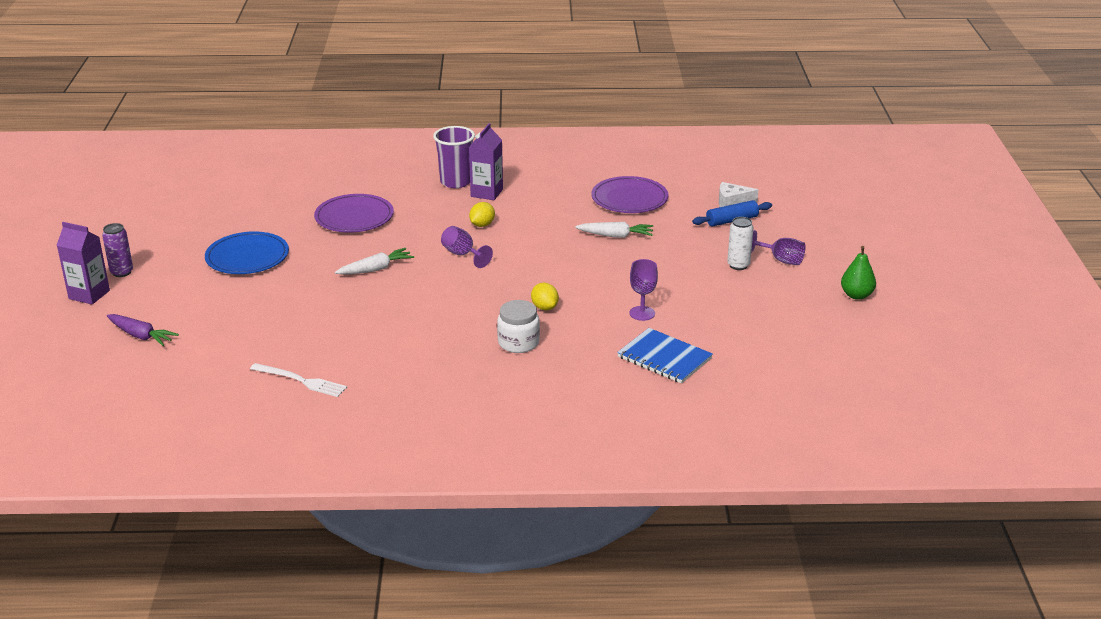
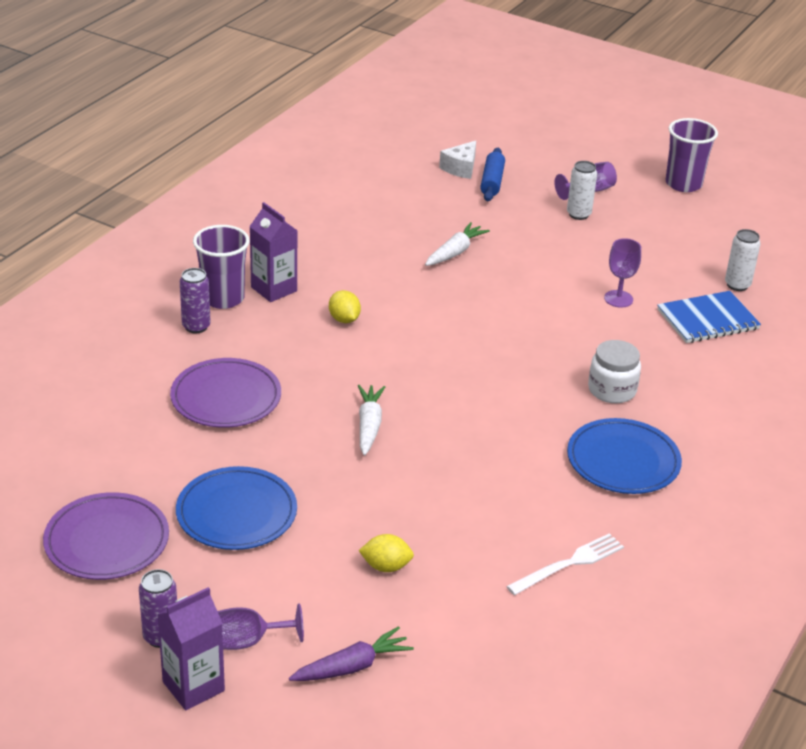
camera: 60 degrees left, 5 degrees up
purple goblet [441,226,493,268] -> purple goblet moved to [218,603,304,650]
yellow lemon [531,283,559,310] -> yellow lemon moved to [359,534,414,572]
purple plate [591,176,669,213] -> purple plate moved to [43,492,169,580]
green pear [841,246,876,300] -> purple cup [665,118,718,192]
none -> purple can [180,268,211,333]
none -> blue plate [567,418,682,494]
none -> white can [725,229,761,291]

